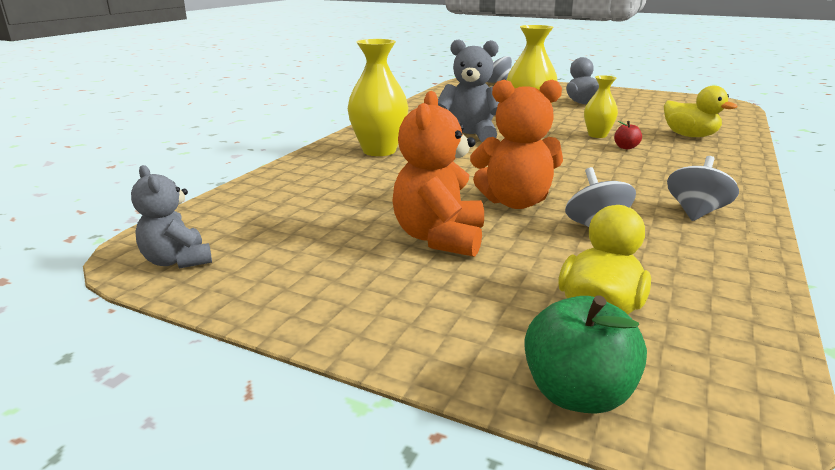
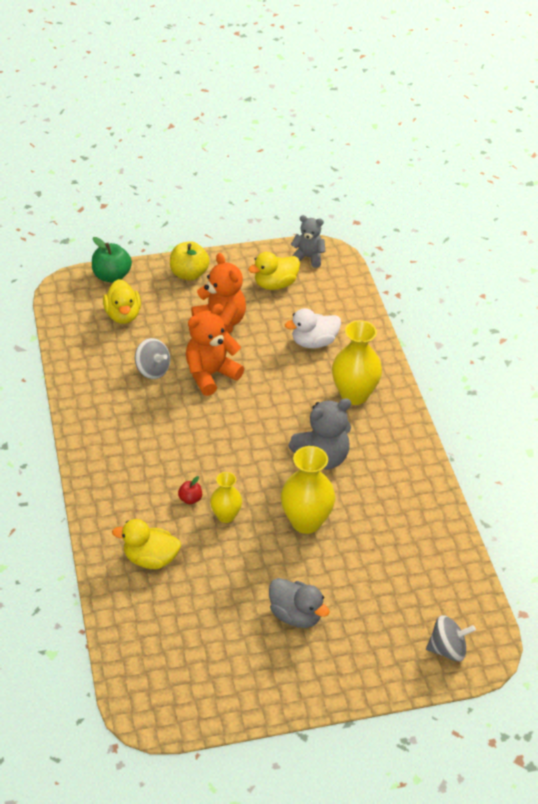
camera: 140 degrees right, 20 degrees up
grey spinning top [667,156,739,221] -> none
none -> yellow apple [170,241,210,281]
none -> yellow duck [248,252,300,290]
none -> white duck [285,308,341,348]

